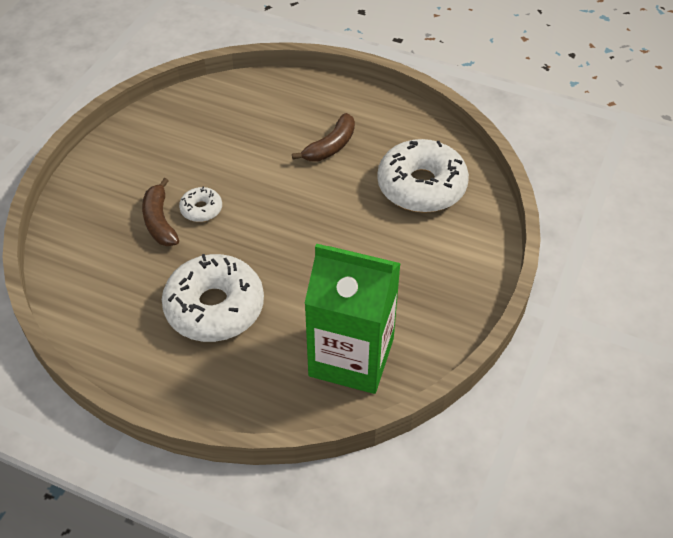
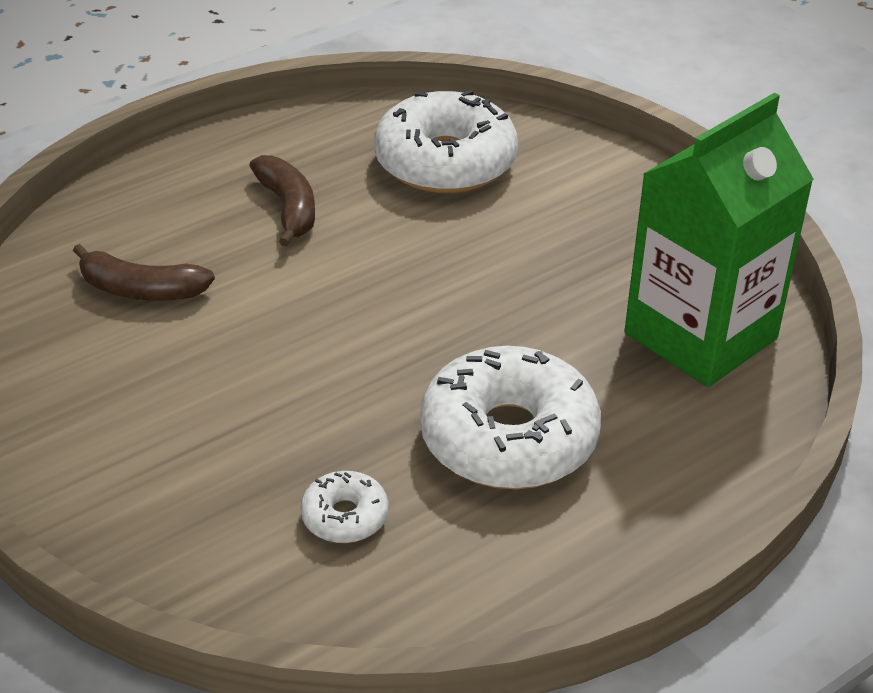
camera: 60 degrees left, 10 degrees down
brown banana [142,178,179,246] -> brown banana moved to [73,244,215,301]
white donut [179,186,222,222] -> white donut moved to [301,471,389,543]

